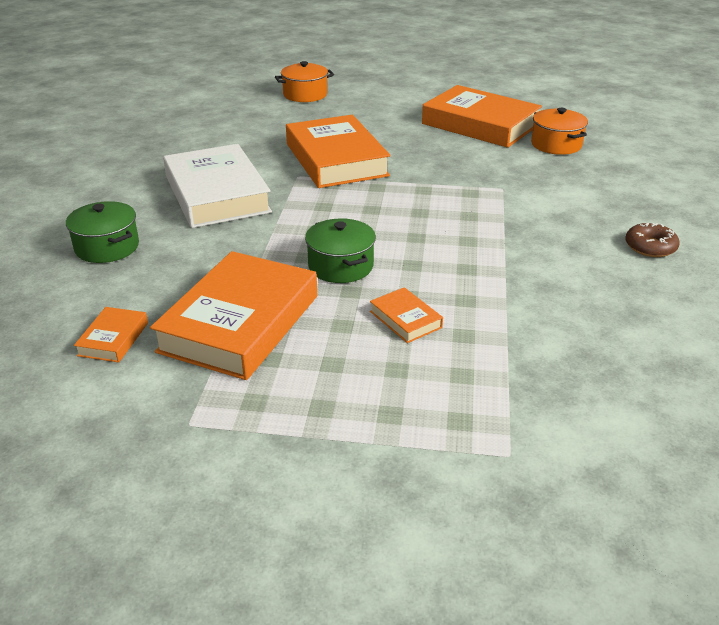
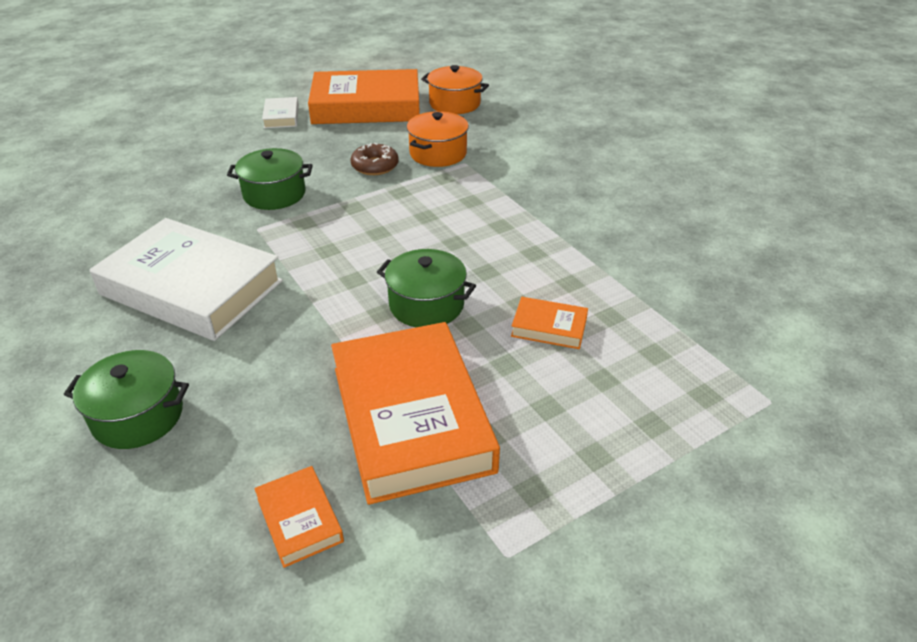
camera: 40 degrees left, 5 degrees up
orange pot [275,61,334,102] -> orange pot moved to [407,111,469,167]
orange book [286,115,391,188] -> green pot [227,148,313,210]
brown donut [625,223,680,257] -> brown donut moved to [350,143,399,175]
none -> white book [262,97,299,129]

